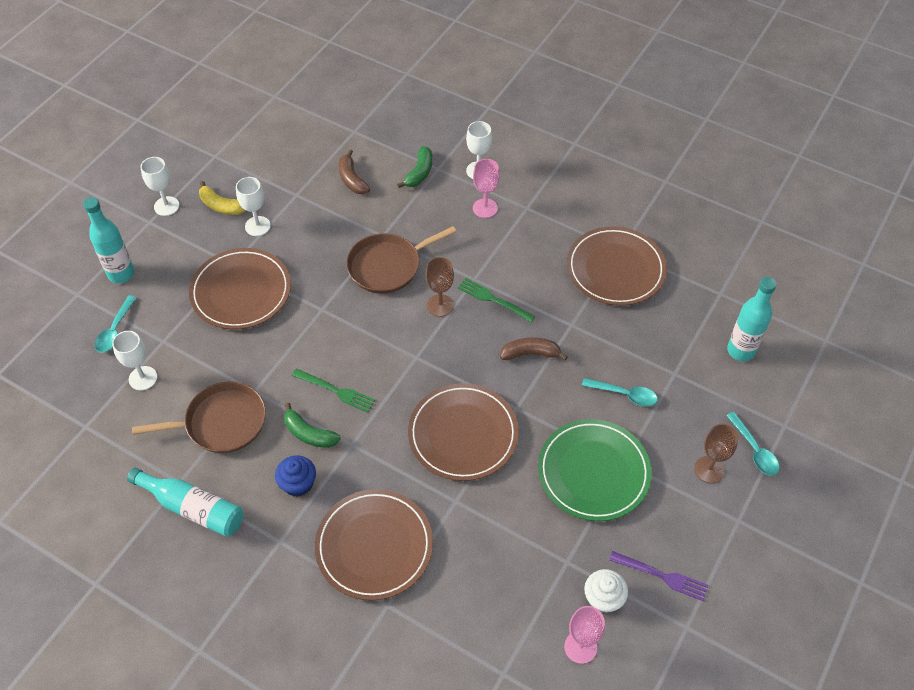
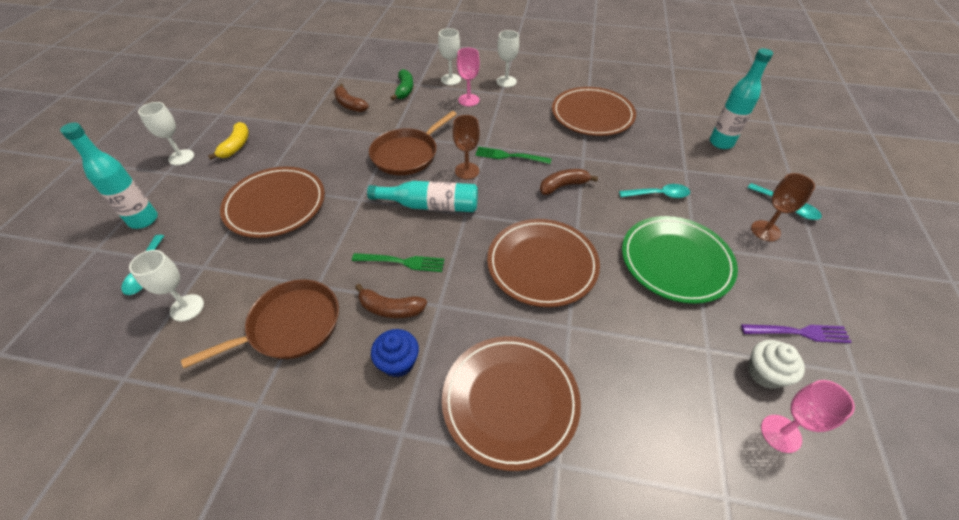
camera: 20 degrees left, 5 degrees down
turquoise bottle [127,468,243,537] -> turquoise bottle moved to [367,181,478,212]
yellow banana [199,181,245,215] -> yellow banana turned 90 degrees counterclockwise [208,122,249,160]
white goblet [236,177,271,236] -> white goblet moved to [497,30,519,87]
green banana [284,403,341,448] -> brown banana [355,284,427,318]

